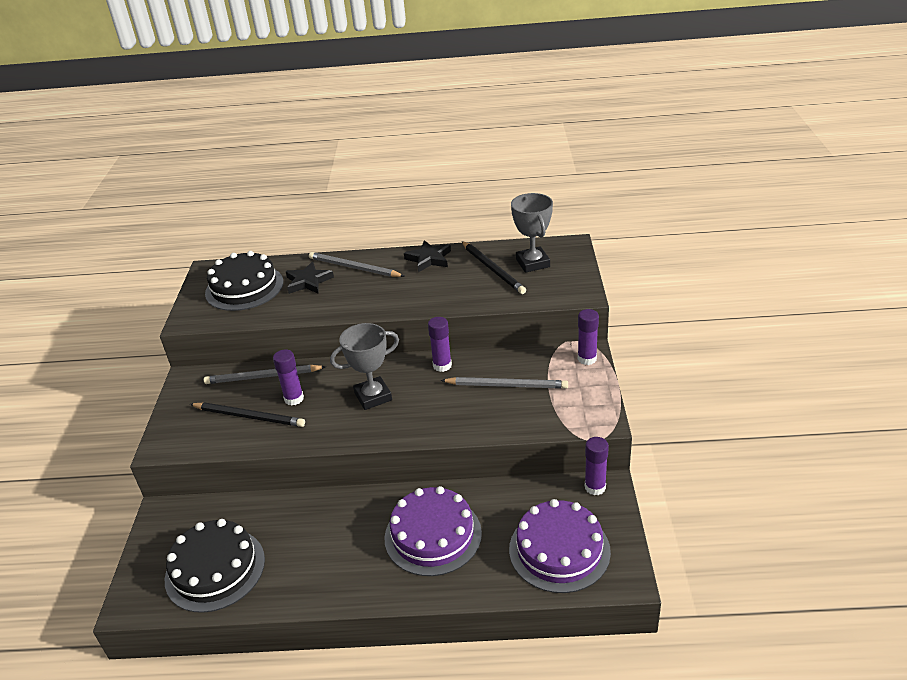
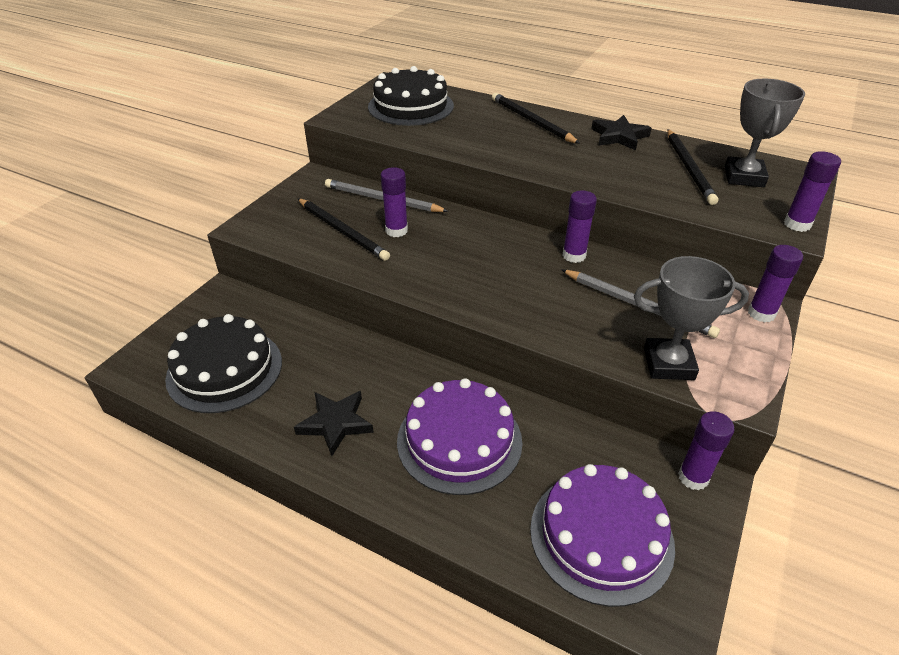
camera: 25 degrees right, 5 degrees up
black star [286,262,334,294] -> black star moved to [294,391,374,456]
grey pencil [309,252,404,277] -> black pencil [492,93,580,144]
grey trophy [330,323,399,410] -> grey trophy moved to [634,256,749,380]
none -> purple glue stick [784,151,841,232]

